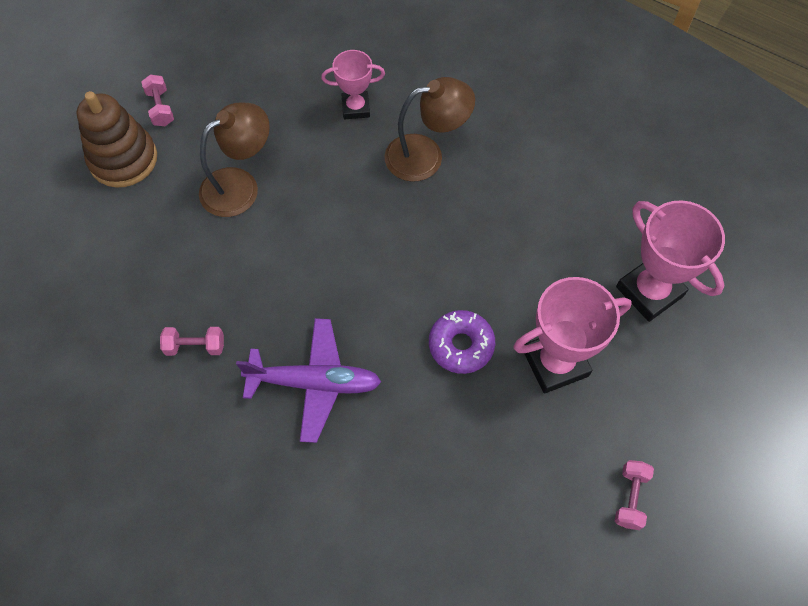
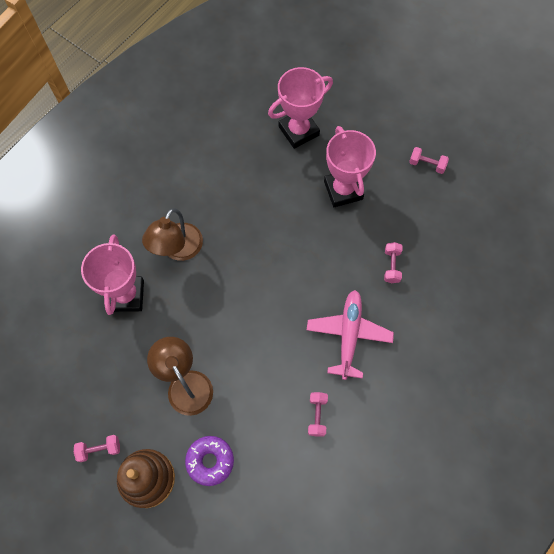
camera: 85 degrees left, 5 degrees up
purple plane [236,318,381,443] -> pink plane [307,290,394,380]
pink trophy [321,50,385,119] -> pink trophy [81,234,144,315], size x1.65
brown lamp [385,77,475,182] -> brown lamp turned 150 degrees counterclockwise [142,208,203,261]
purple donut [429,310,495,374] -> purple donut moved to [185,436,234,486]
none -> pink dumbbell [384,242,403,283]

